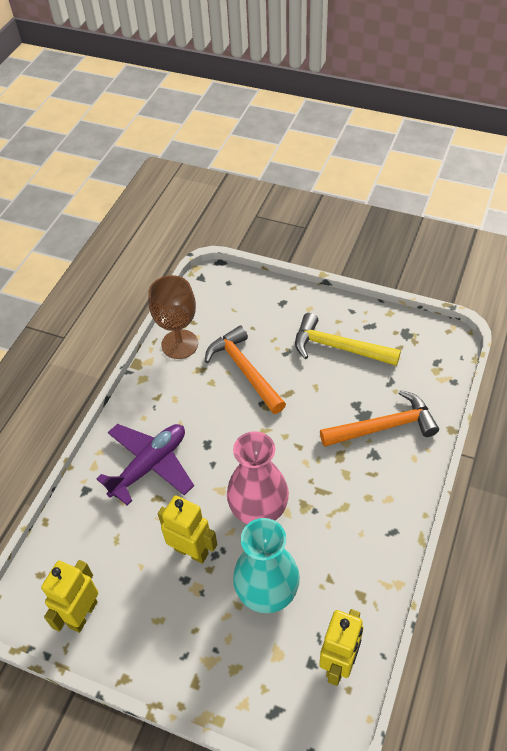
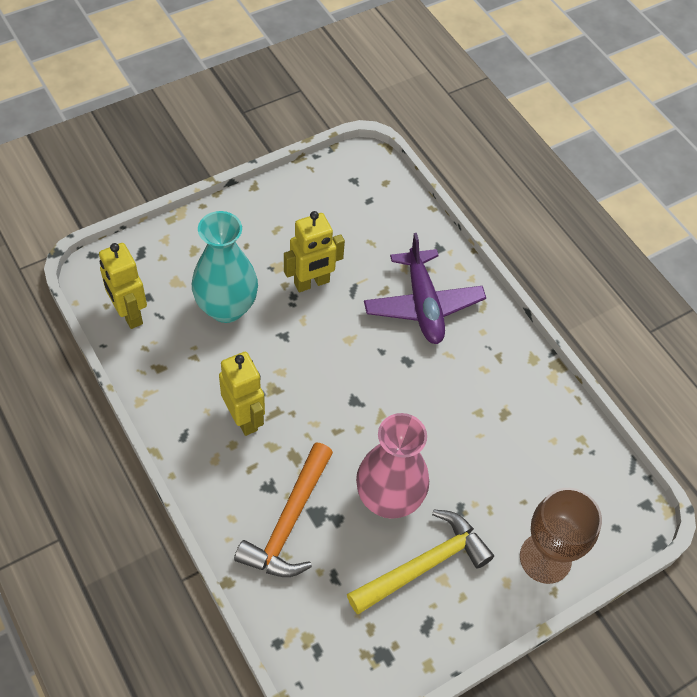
camera: 120 degrees right, 5 degrees up
yellow robot [41,560,98,633] -> yellow robot moved to [219,352,265,436]
brown goblet [148,275,198,359] -> brown goblet moved to [520,488,602,584]
orange hammer [205,325,286,414] -> none
pink vase [227,431,289,524] -> pink vase moved to [356,413,429,519]

